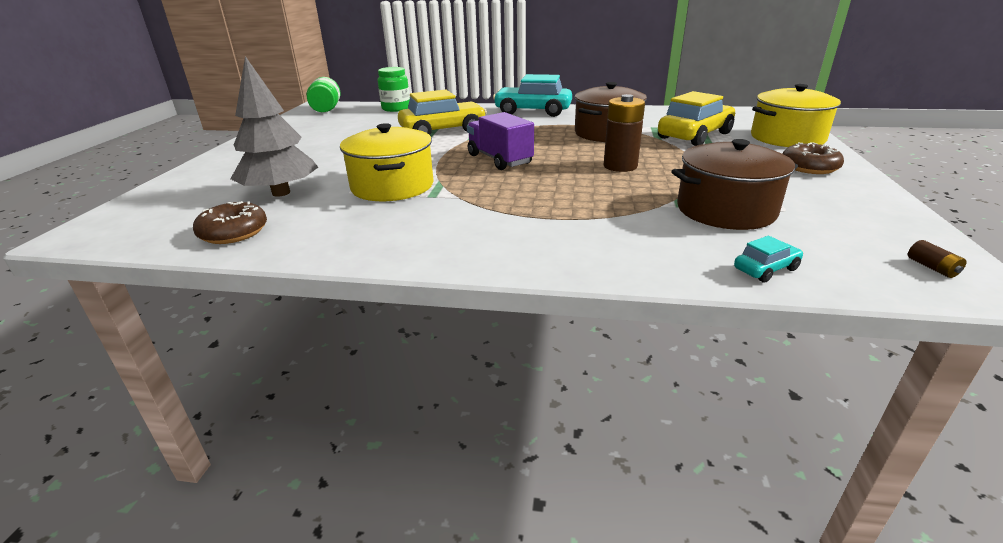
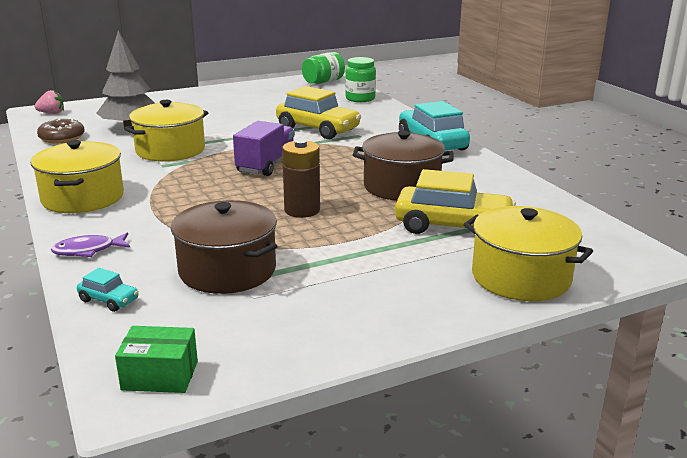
camera: 55 degrees right, 5 degrees down
brown donut [782,142,844,174] -> none
brown battery [908,240,966,278] -> green box [115,326,198,393]
none -> yellow pot [31,140,124,213]
none -> pink strawberry [34,90,64,114]
none -> purple fish [51,233,130,257]

